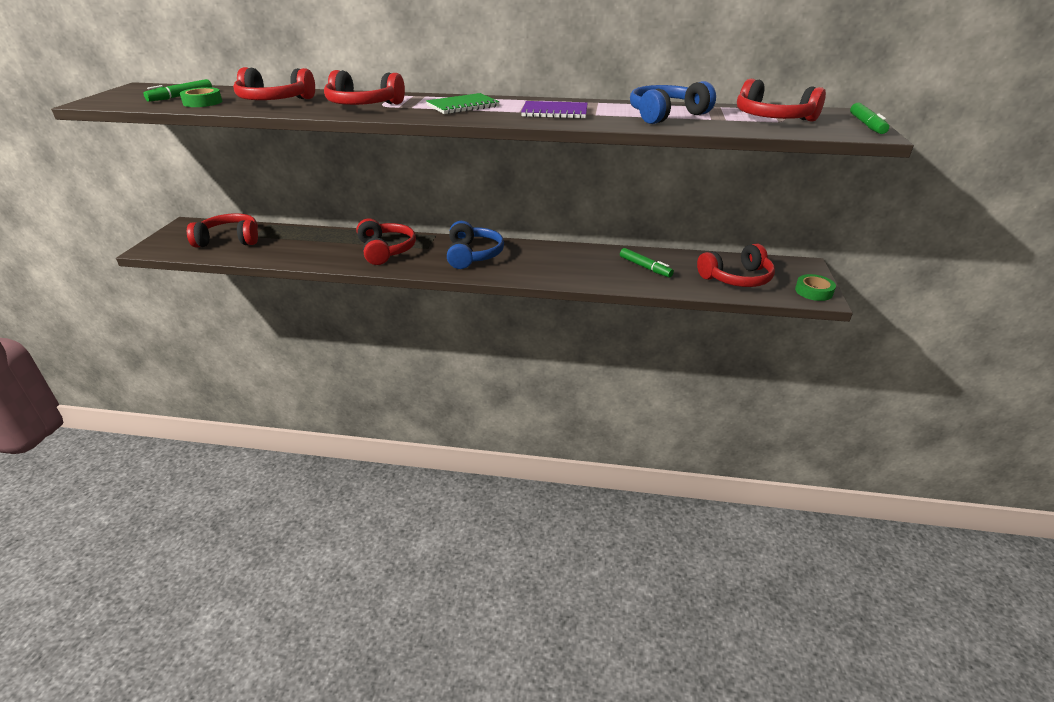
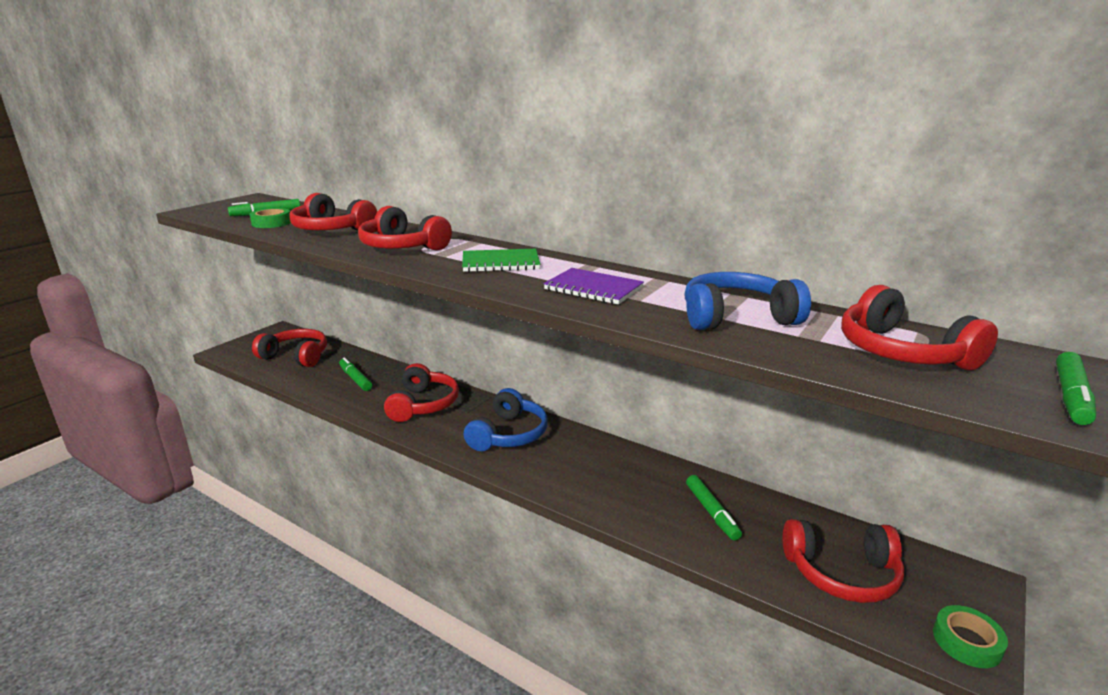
camera: 25 degrees right, 10 degrees down
none -> green marker [339,357,372,391]

